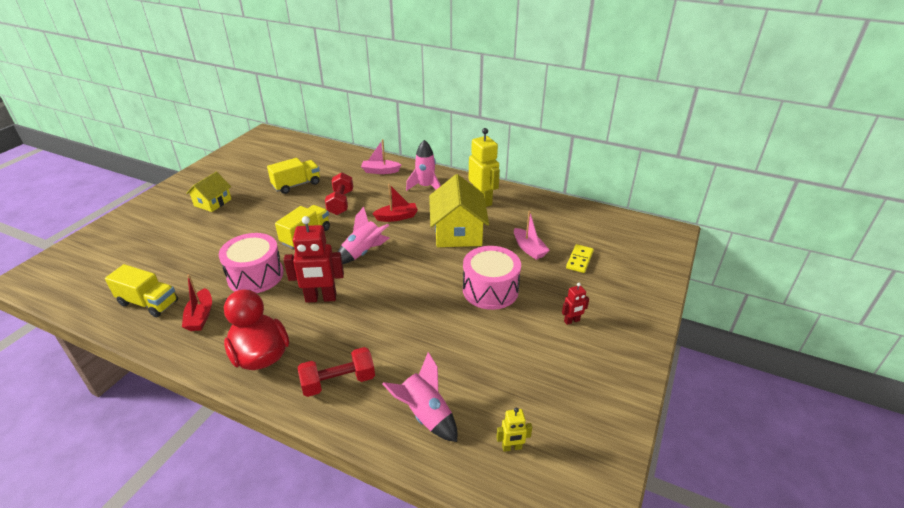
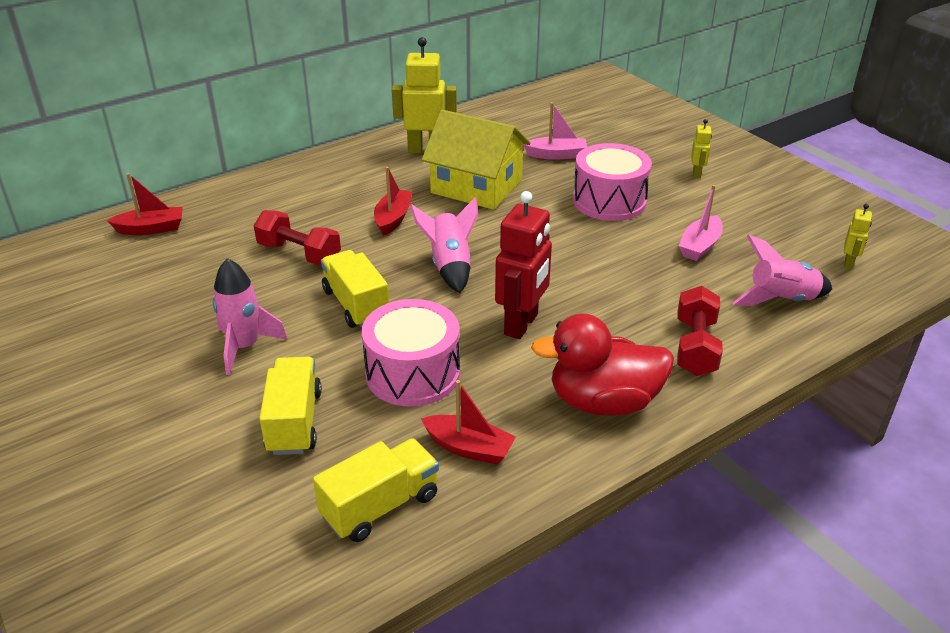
camera: 60 degrees left, 0 degrees up
yellow house [186,172,231,212] -> none
yellow truck [267,158,320,194] -> yellow truck moved to [259,357,322,455]
pink boat [361,139,401,174] -> pink boat moved to [679,185,723,261]
pink rocket [406,140,440,191] -> pink rocket moved to [213,258,288,375]
red robot [562,283,589,325] -> yellow robot [691,119,712,178]
yellow domino [566,244,594,273] -> none
none -> red boat [107,173,183,235]

